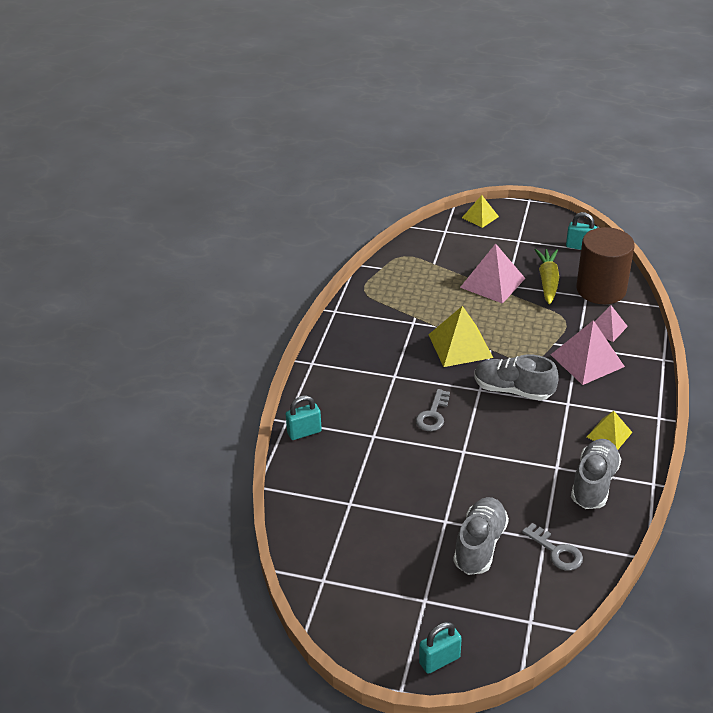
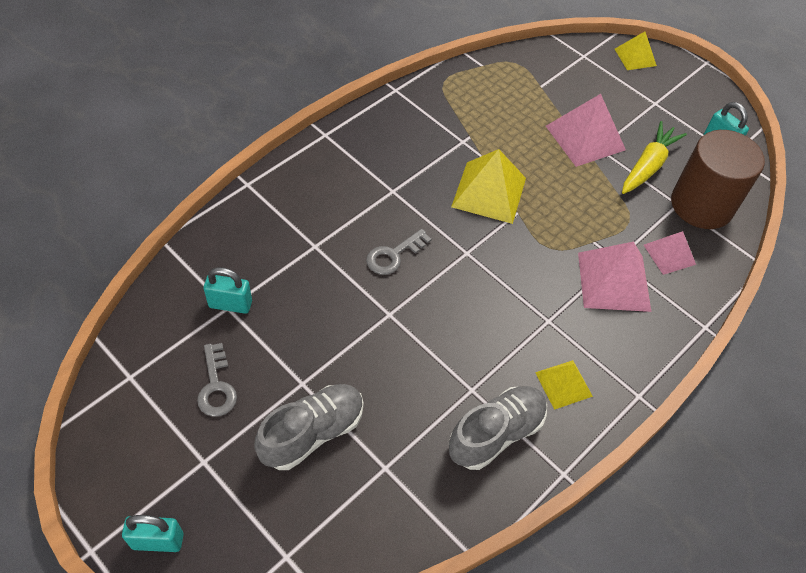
camera: 25 degrees right, 15 degrees up
turquoise padlock [286,395,322,440] -> turquoise padlock moved to [204,267,252,314]
grey shoe [474,354,559,401] -> none
grey key [522,523,583,571] -> grey key moved to [197,343,237,417]

